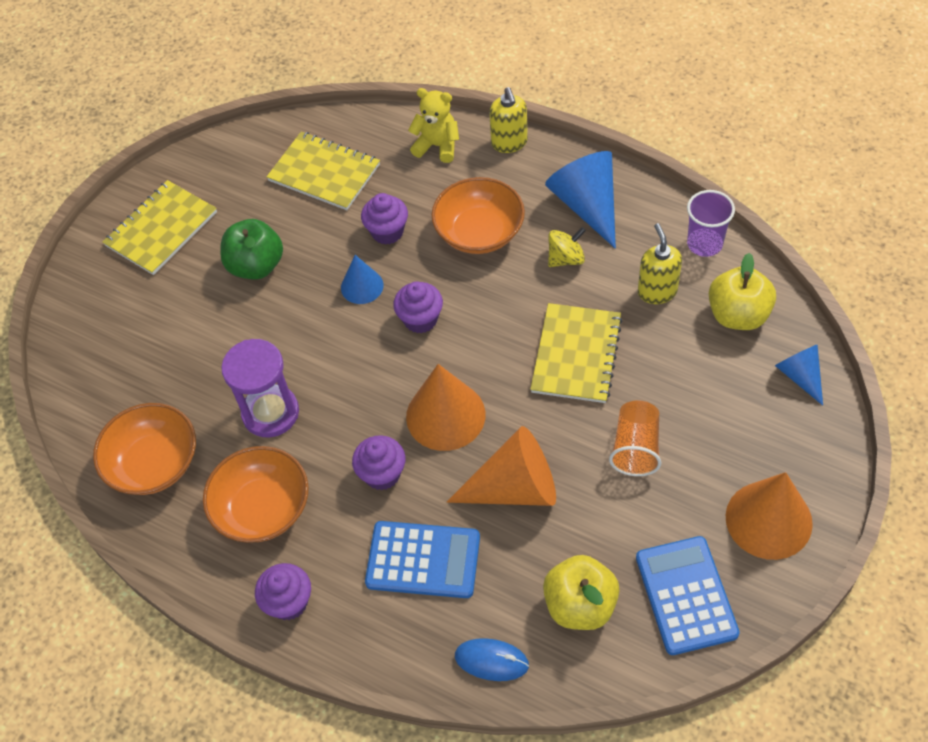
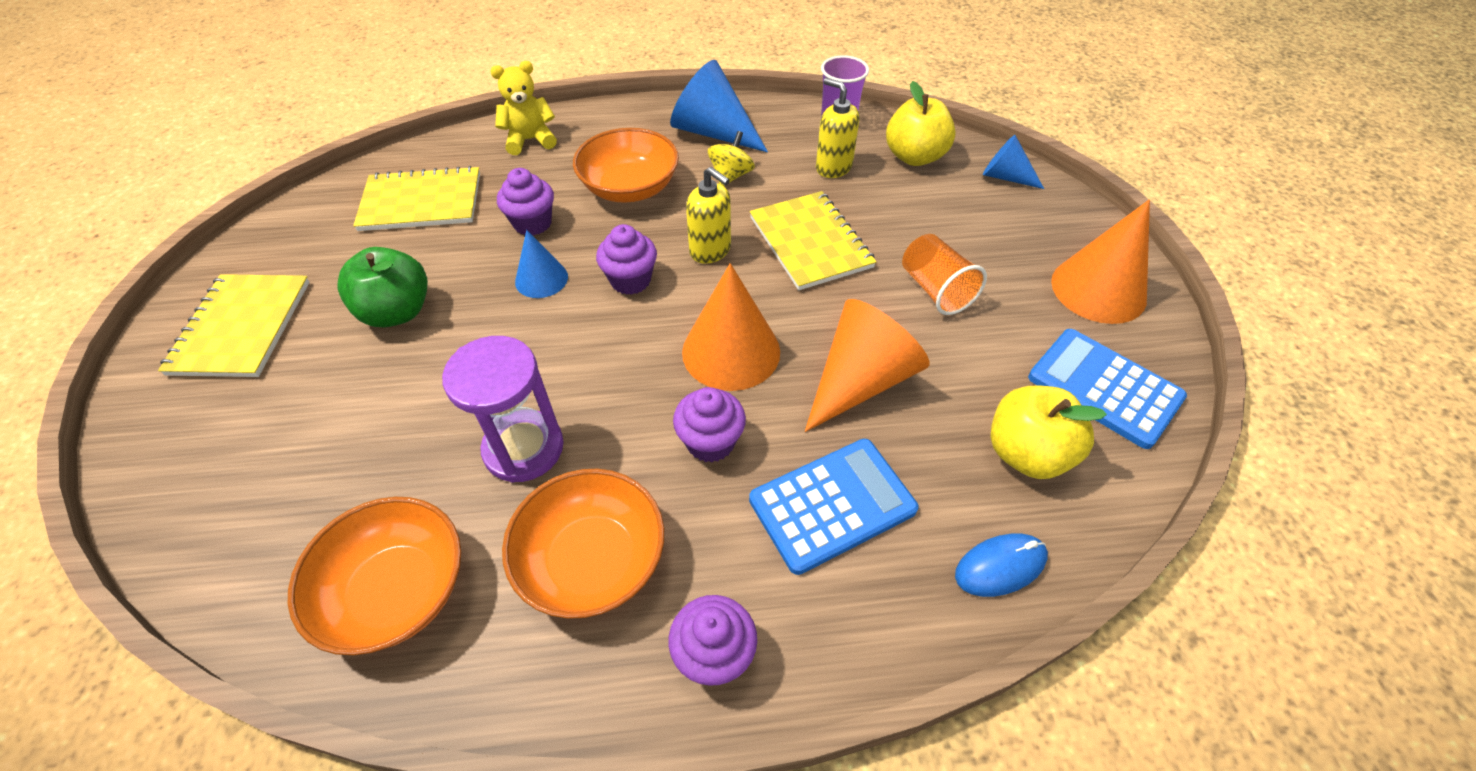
camera: 40 degrees left, 5 degrees down
yellow soap dispenser [489,87,528,153] -> yellow soap dispenser moved to [686,167,731,264]

